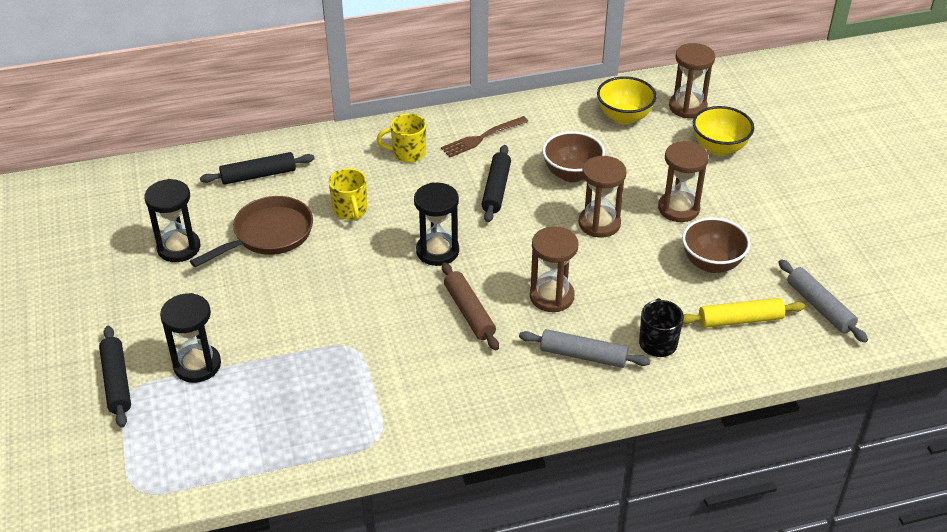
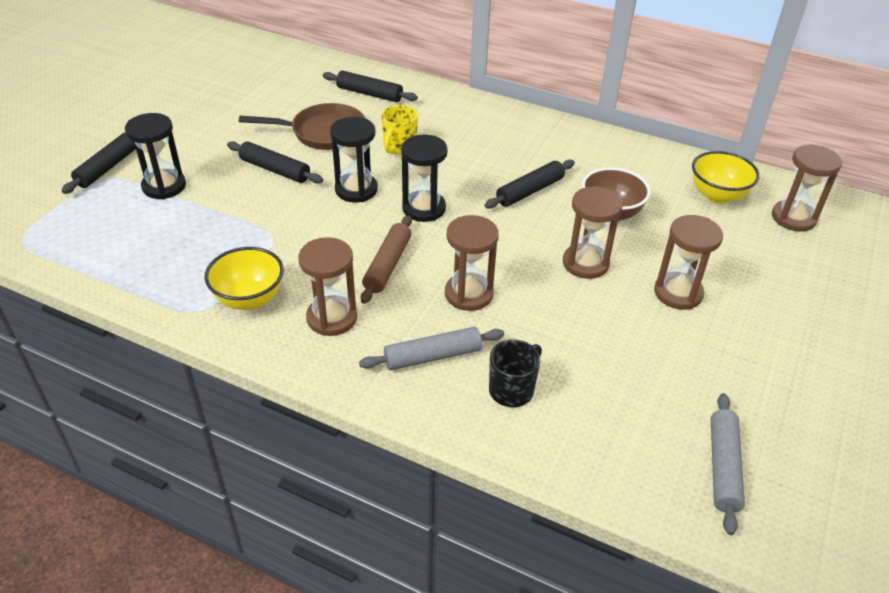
camera: 40 degrees right, 0 degrees up
black hourglass [144,179,200,262] -> black hourglass moved to [330,117,378,202]
yellow mug [377,113,426,163] -> none
brown fork [441,116,528,157] -> none
grey rolling pin [519,329,651,368] -> grey rolling pin turned 75 degrees counterclockwise [359,327,504,370]
brown bowl [682,217,750,273] -> none
yellow rolling pin [683,298,805,328] -> none
yellow bowl [693,106,754,156] -> yellow bowl moved to [205,247,284,310]
none -> black rolling pin [227,141,323,183]
none -> brown hourglass [298,237,357,336]

